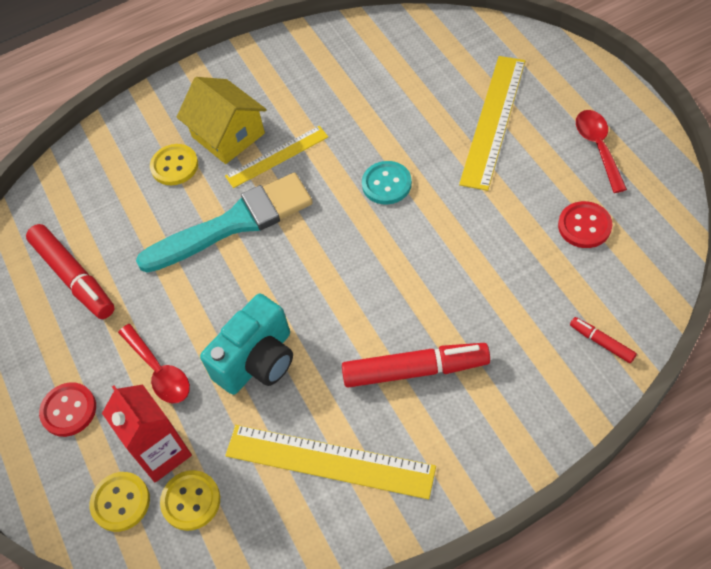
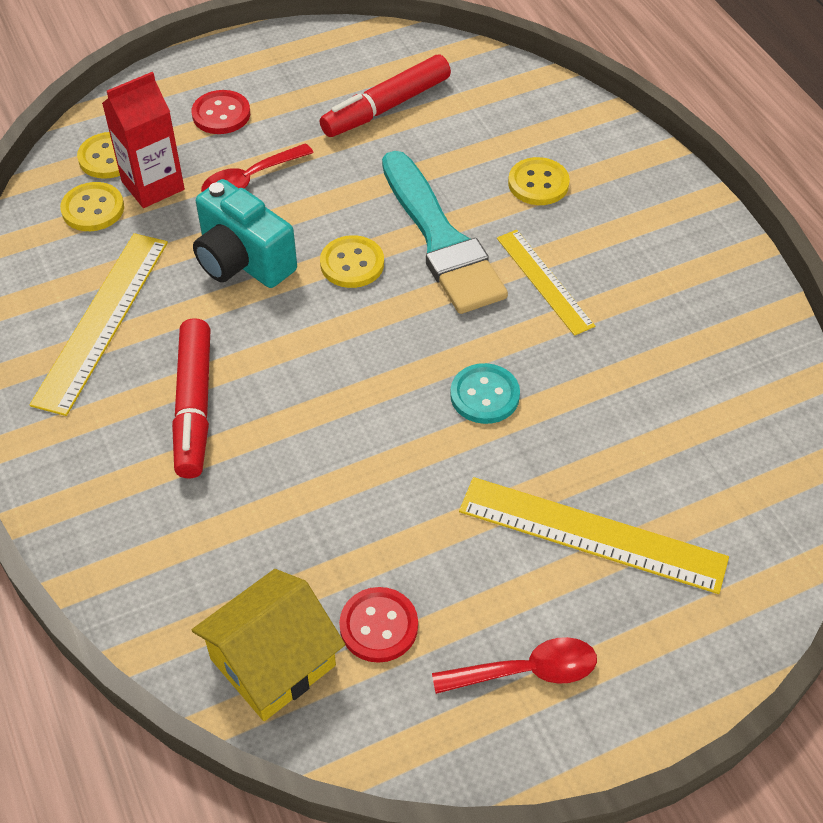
camera: 85 degrees right, 5 degrees down
yellow house [177,77,267,164] -> yellow house moved to [192,569,345,721]
red marker [570,317,637,363] -> none
none -> yellow button [320,235,384,288]

